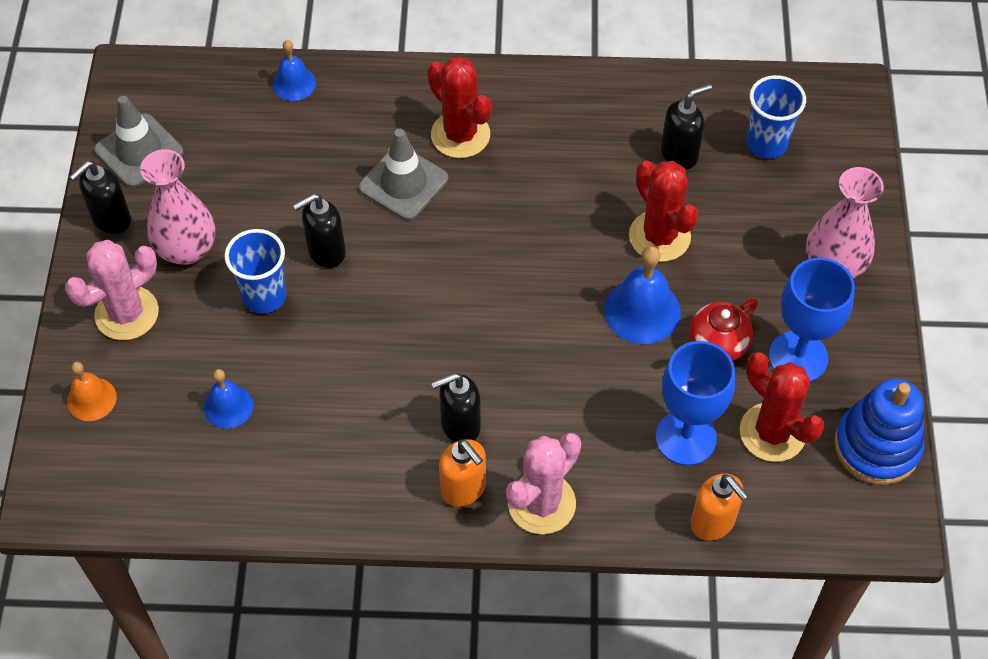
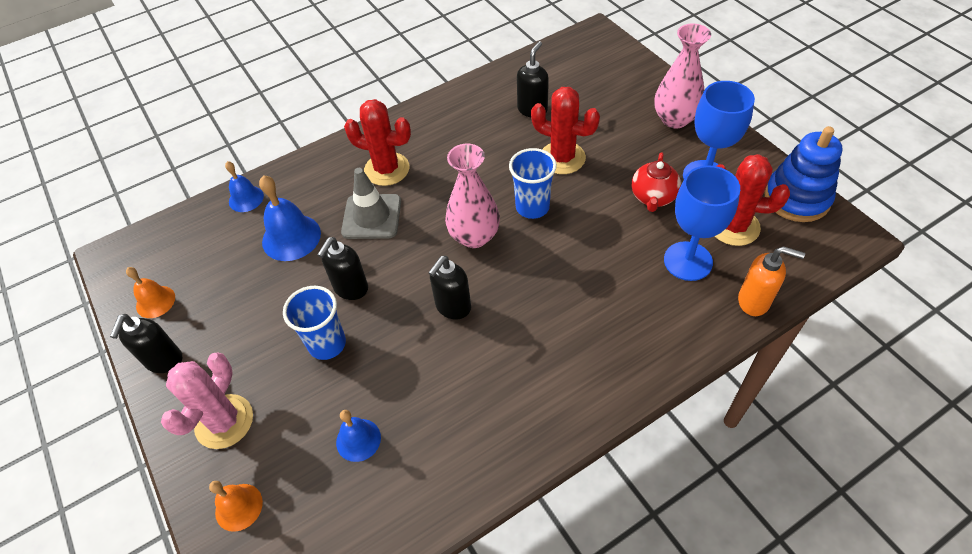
camera: 30 degrees left, 5 degrees down
grey traffic cone [94,96,184,188] -> orange bell [126,267,175,318]
pink vase [140,149,215,265] -> pink vase moved to [445,144,500,248]
black soap dispenser [431,373,481,442] -> black soap dispenser moved to [428,256,471,320]
orange soap dispenser [439,439,486,507] -> none
pink cactus [506,433,581,534] -> none
blue bell [604,246,681,344] -> blue bell moved to [259,175,321,261]
blue cup [746,75,806,159] -> blue cup moved to [509,148,557,219]

